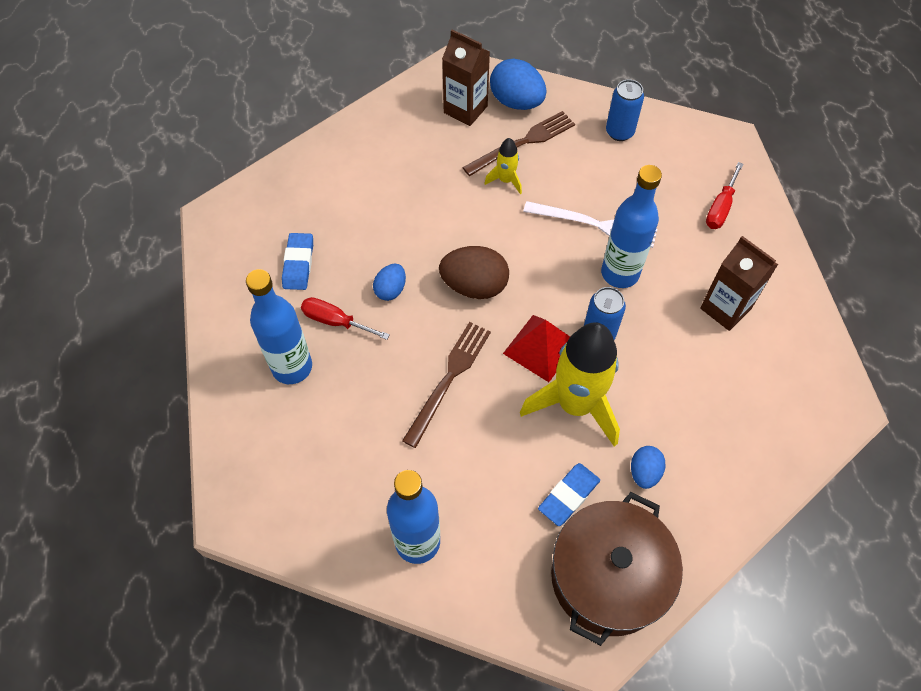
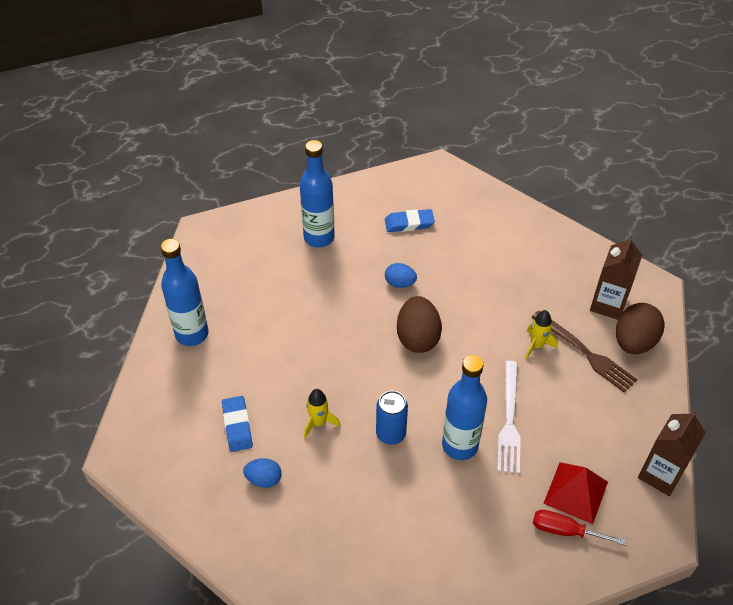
camera: 80 degrees right, 10 degrees down
red screwdriver [301,297,390,340] -> none
brown fork [402,322,491,448] -> none
blue egg [490,59,546,110] -> brown egg [616,303,665,354]
red pyramid [503,315,570,382] -> red pyramid moved to [543,462,608,524]
yellow rocket [520,322,620,447] -> yellow rocket [304,389,340,438], size x0.45
blue eraser [538,463,600,526] -> blue eraser turned 45 degrees clockwise [222,396,253,452]
brown pot [551,492,683,646] -> none
blue can [606,79,644,141] -> none
brown carton [700,236,778,331] -> brown carton moved to [638,410,706,496]

